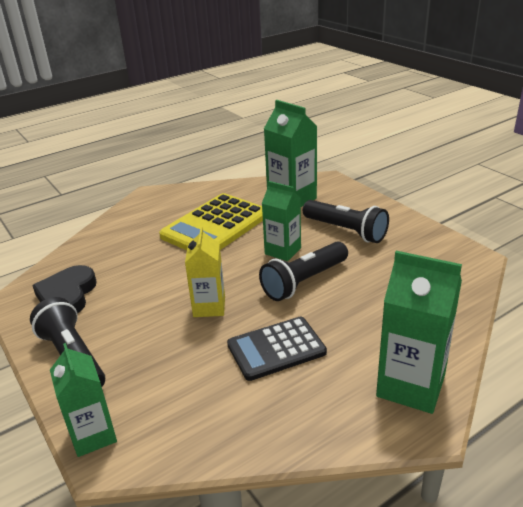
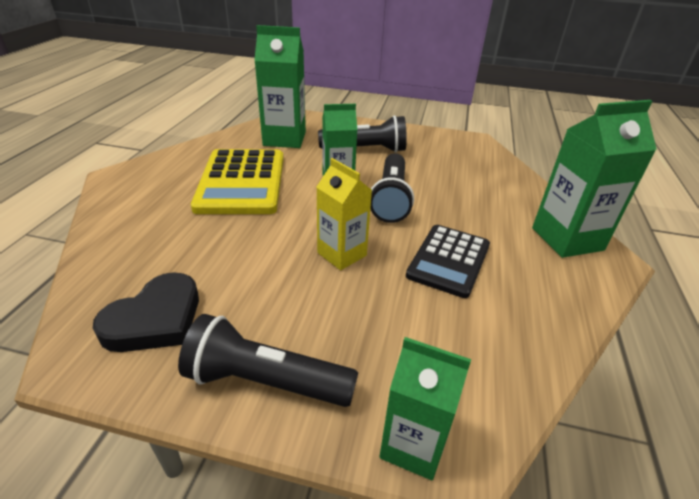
camera: 45 degrees left, 5 degrees up
black heart [32,265,97,313] -> black heart turned 105 degrees counterclockwise [93,272,199,352]

